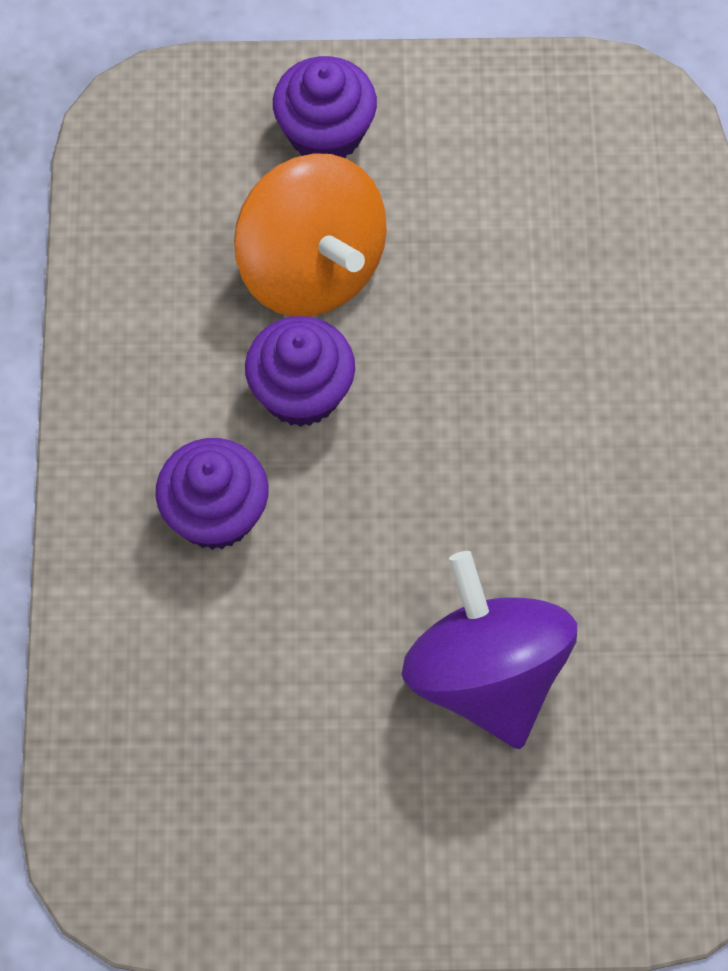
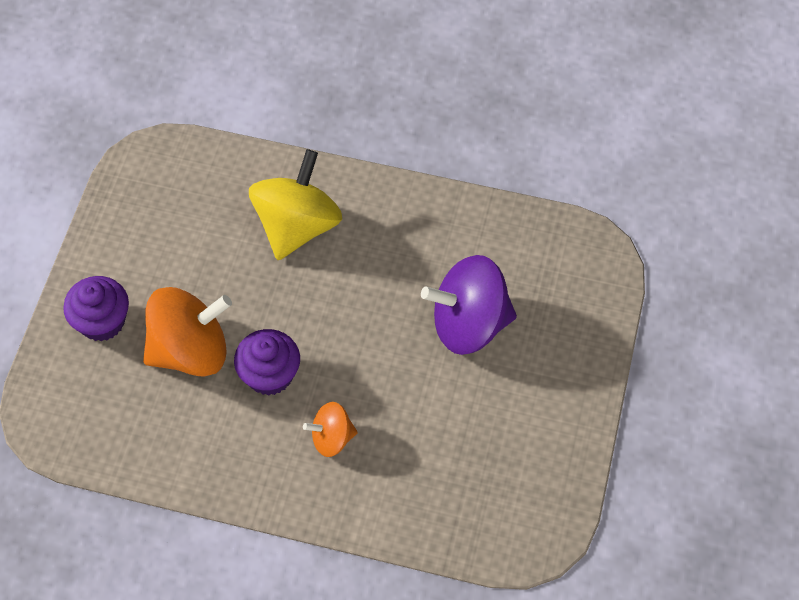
camera: 75 degrees left, 5 degrees down
purple cupcake [155,438,269,550] -> orange spinning top [303,402,358,457]
none -> yellow spinning top [249,149,342,260]

